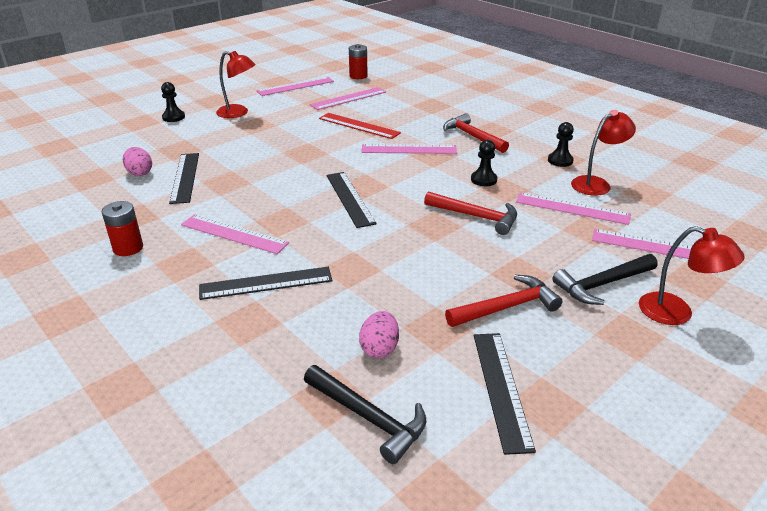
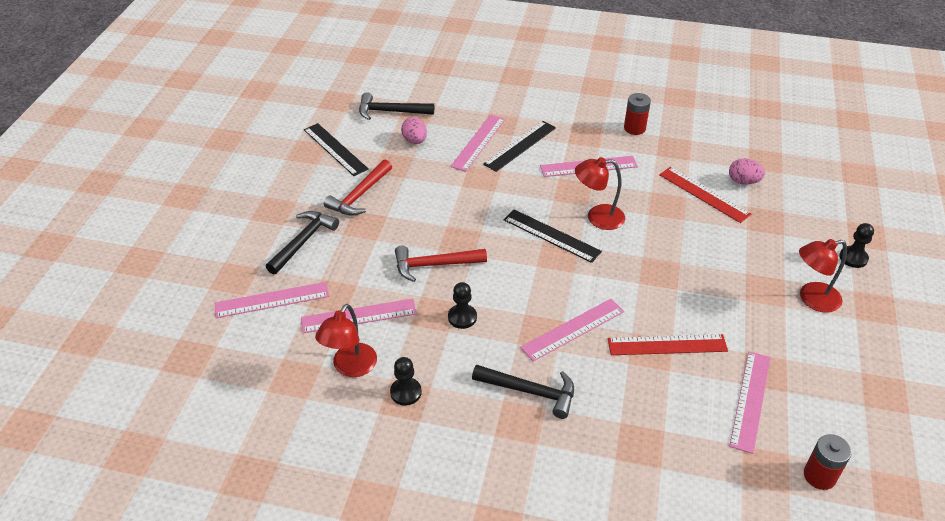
camera: 145 degrees right, 10 degrees up
black ruler [169,153,199,204] -> red ruler [659,167,751,223]
pink ruler [256,77,334,96] -> pink ruler moved to [450,115,505,172]
red hammer [443,113,509,153] -> black hammer [472,365,574,419]
red lamp [639,226,744,325] -> red lamp moved to [575,157,625,230]

